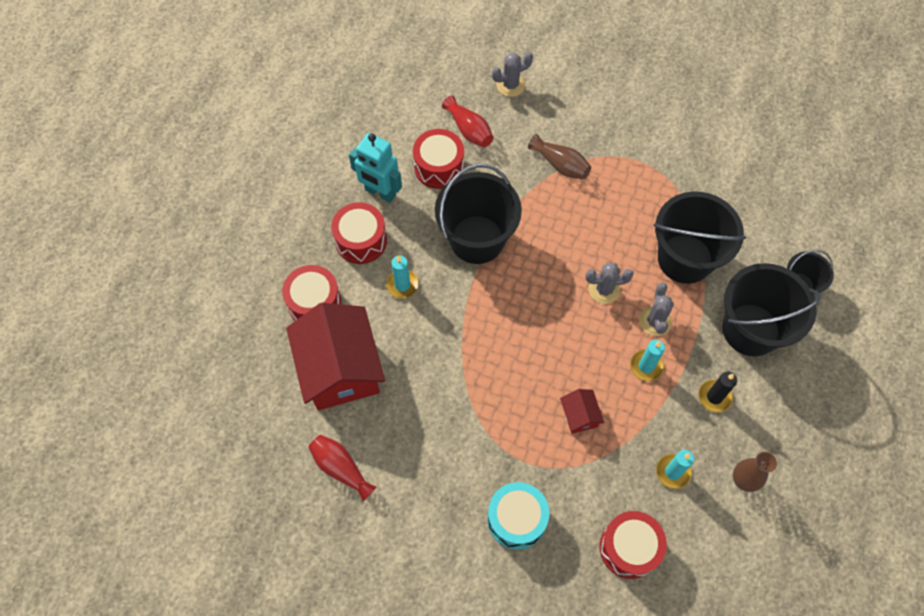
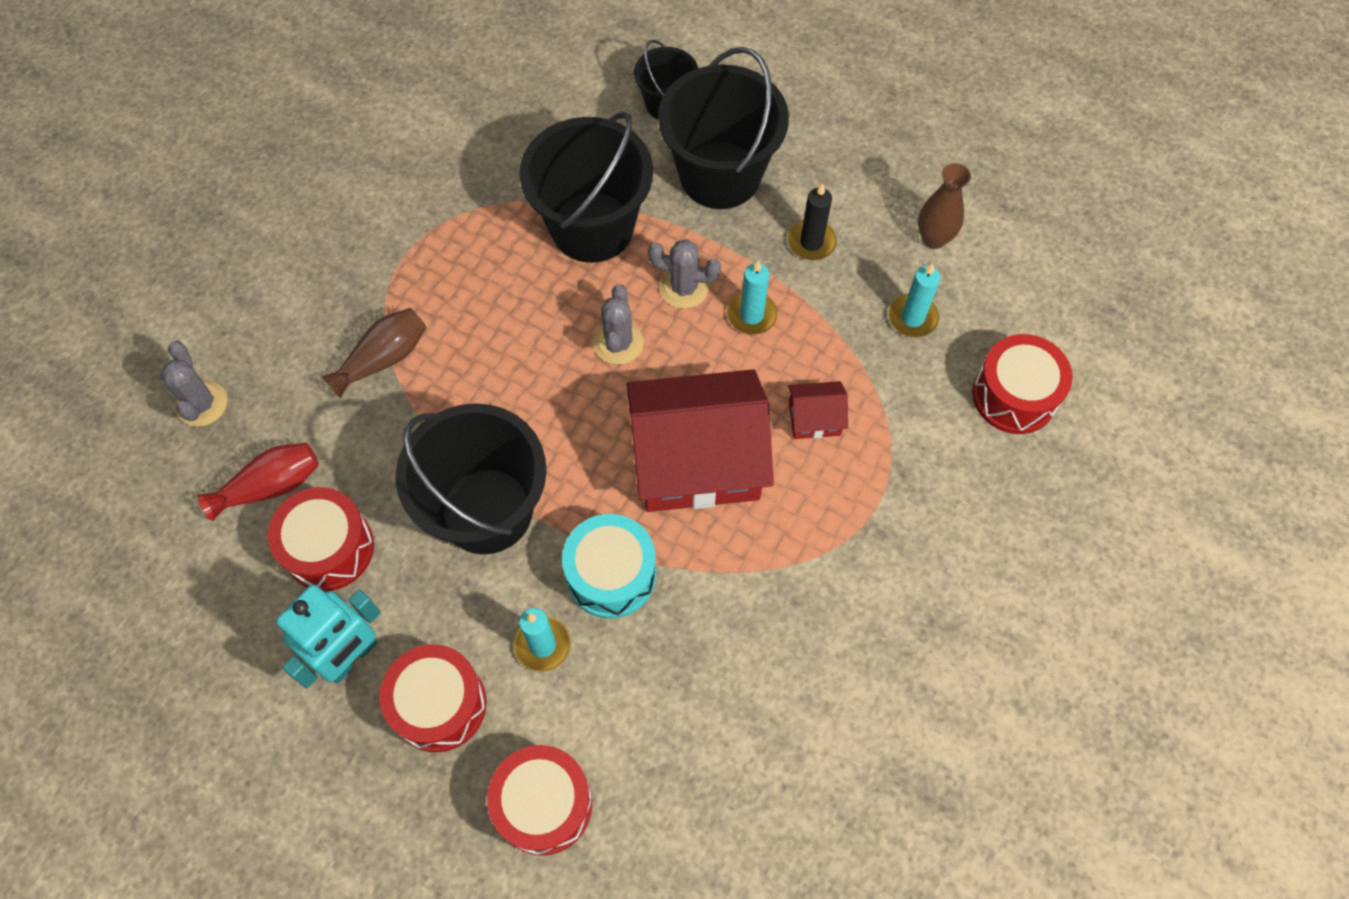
camera: 80 degrees left, 0 degrees up
red house [286,303,385,410] -> red house moved to [626,369,774,512]
red vase [308,435,376,501] -> none
turquoise drum [488,482,549,550] -> turquoise drum moved to [562,514,656,619]

